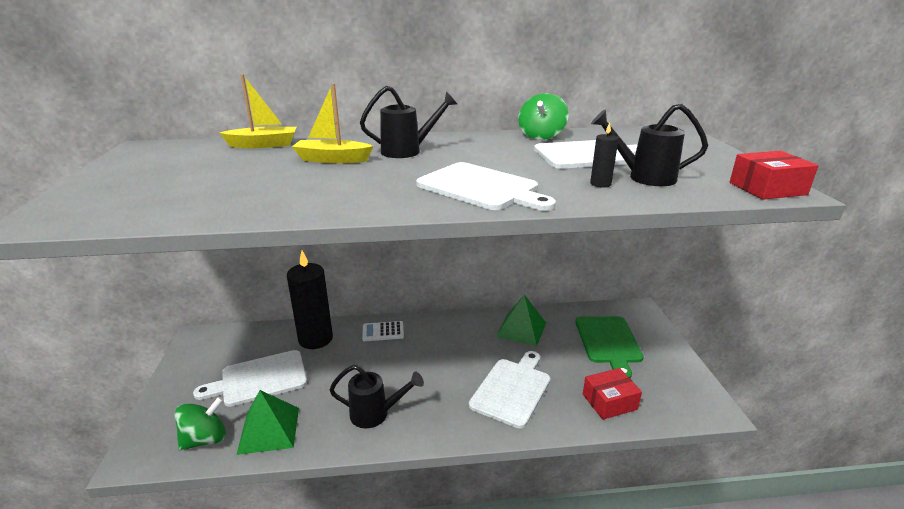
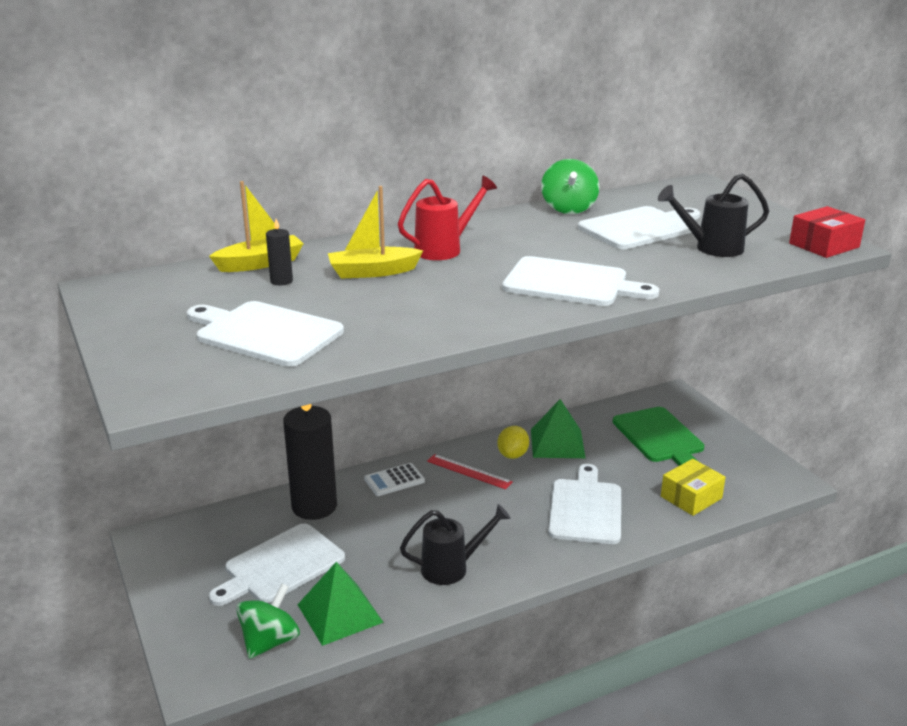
camera: 20 degrees left, 0 degrees up
black watering can [360,86,457,158] -> red watering can [398,176,497,260]
red box [583,368,642,420] -> yellow box [661,459,726,516]
black candle [590,123,619,188] -> black candle moved to [266,219,293,285]
none -> white cutting board [187,301,344,367]
none -> red ruler [427,454,513,489]
none -> yellow lemon [498,426,529,459]

